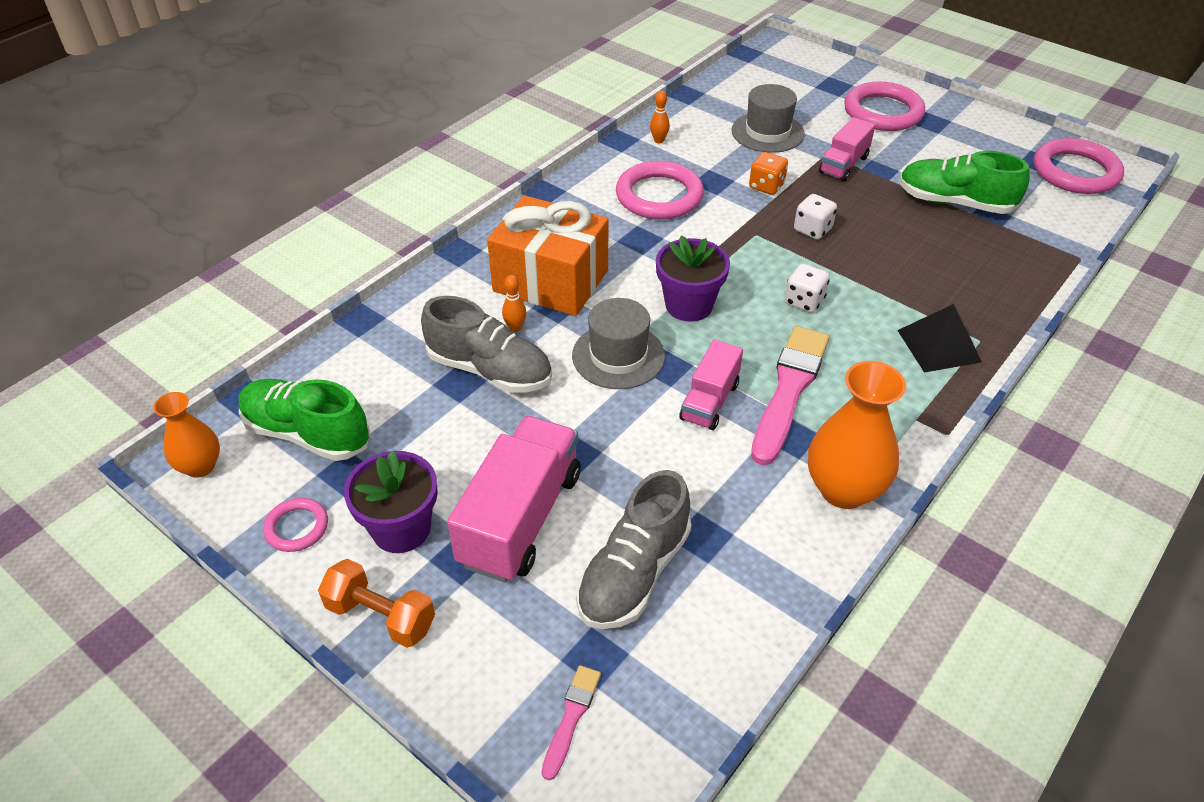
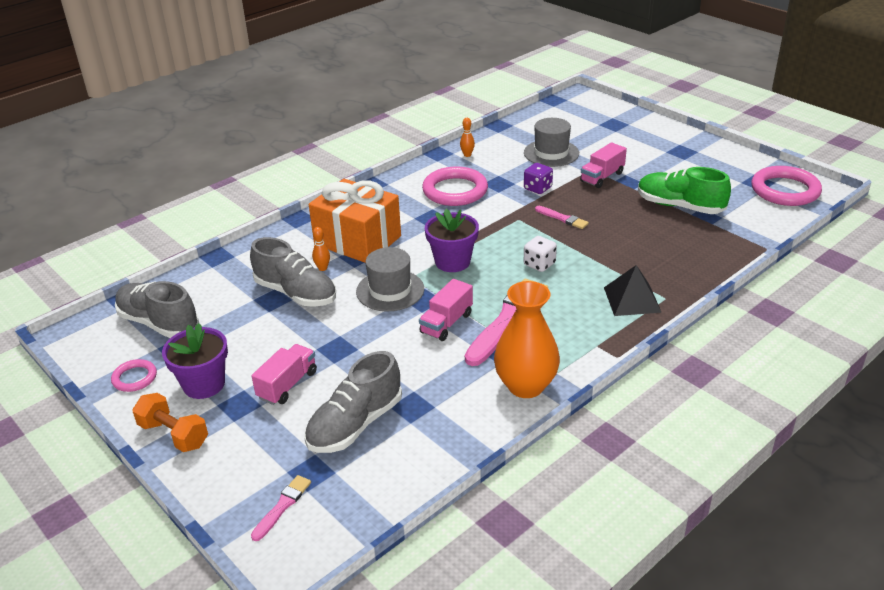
camera: 10 degrees right, 10 degrees down
orange vase [153,392,220,478] -> none
green shoe [239,379,370,461] -> grey shoe [115,281,199,338]
pink truck [447,416,581,582] -> pink truck [251,344,317,405], size x0.58
orange dice [749,152,788,195] -> purple dice [524,163,553,194]
white dice [794,194,837,240] -> pink brush [535,206,589,229]
pink ring [844,82,925,131] -> none

